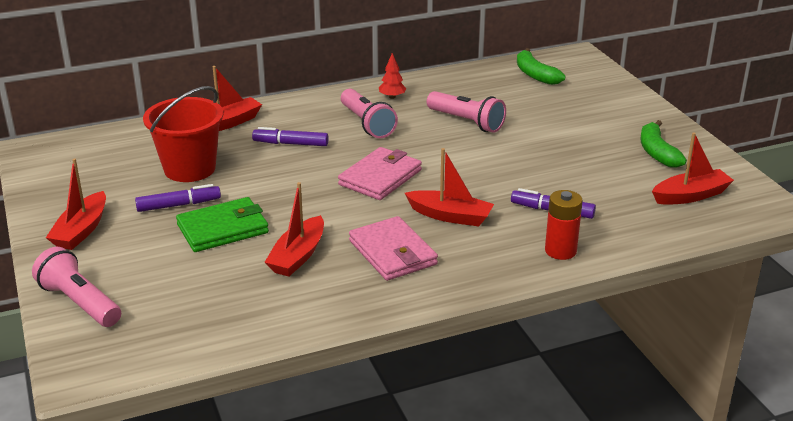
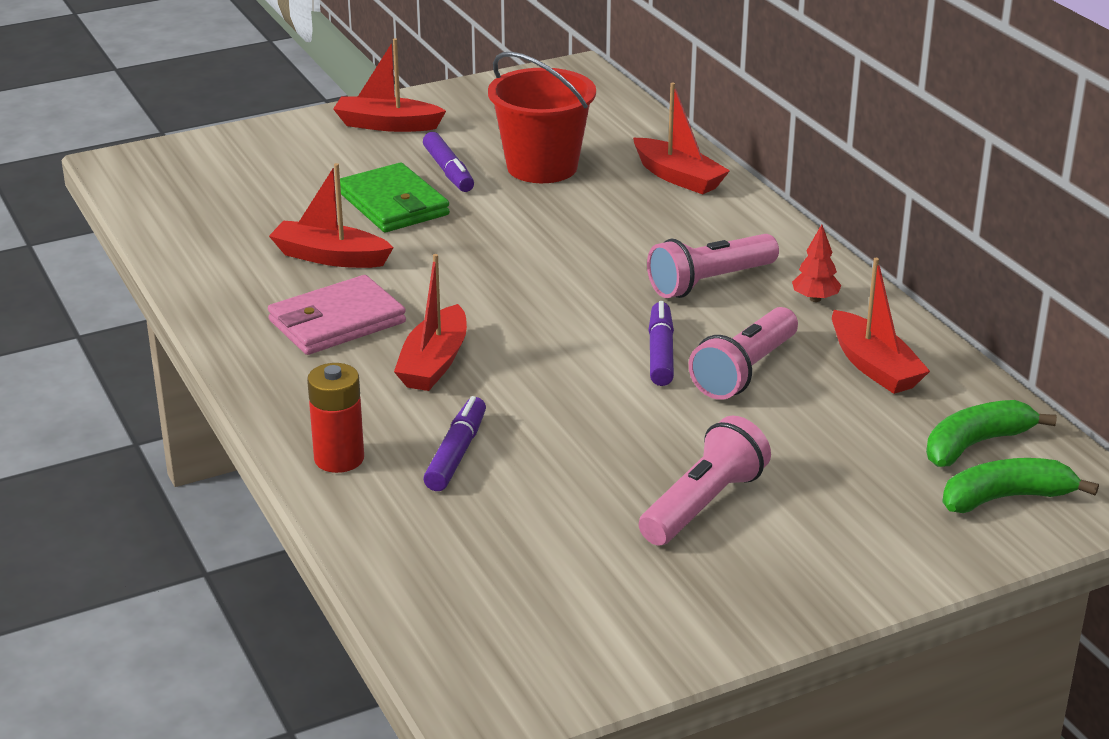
camera: 85 degrees right, 0 degrees up
pink flashlight [32,247,121,327] -> pink flashlight moved to [639,416,771,546]
purple marker [252,127,329,146] -> purple marker moved to [649,301,674,386]
pink wallet [338,147,422,200] -> none
green banana [641,120,687,168] -> green banana moved to [942,458,1099,513]
red boat [652,133,734,205] -> red boat moved to [832,258,930,394]

